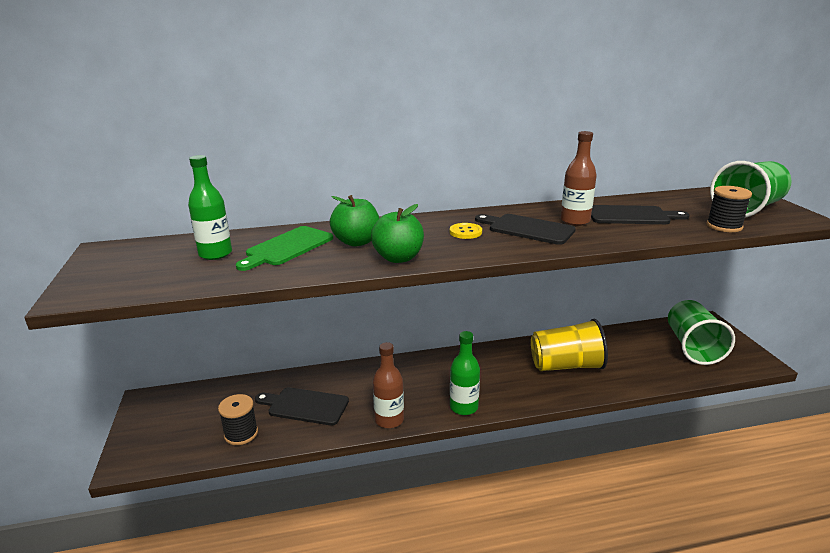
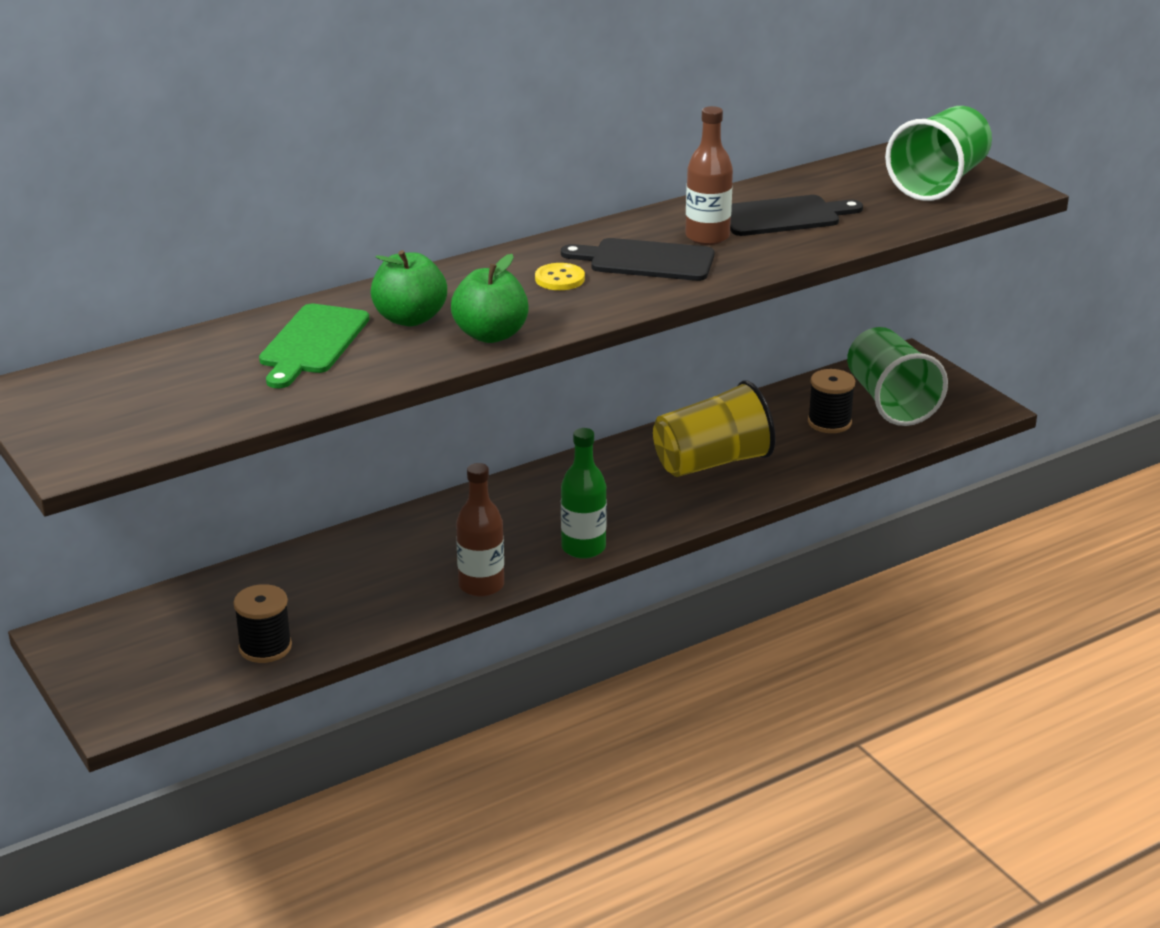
camera: 20 degrees left, 5 degrees up
green bottle [188,155,232,260] -> none
black cutting board [255,387,349,426] -> none
black spool [706,186,752,232] -> black spool moved to [808,369,855,433]

